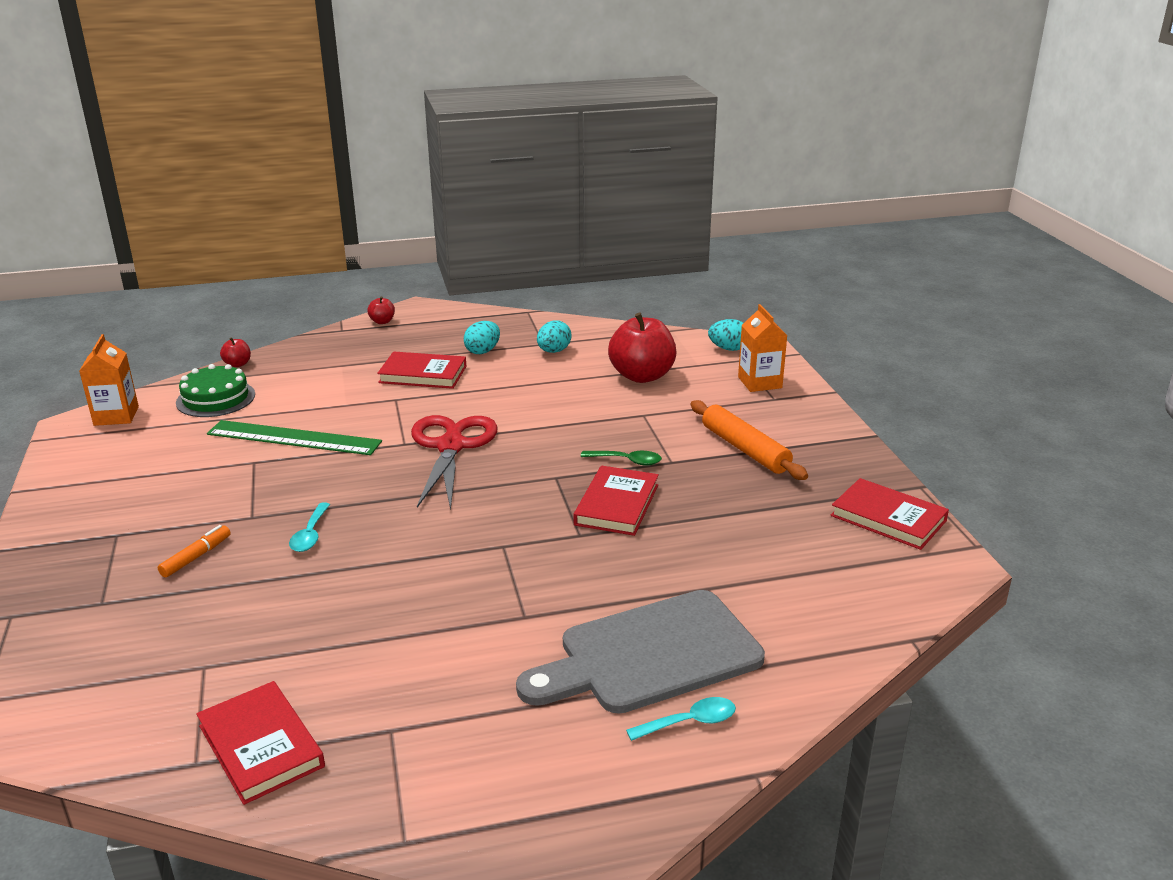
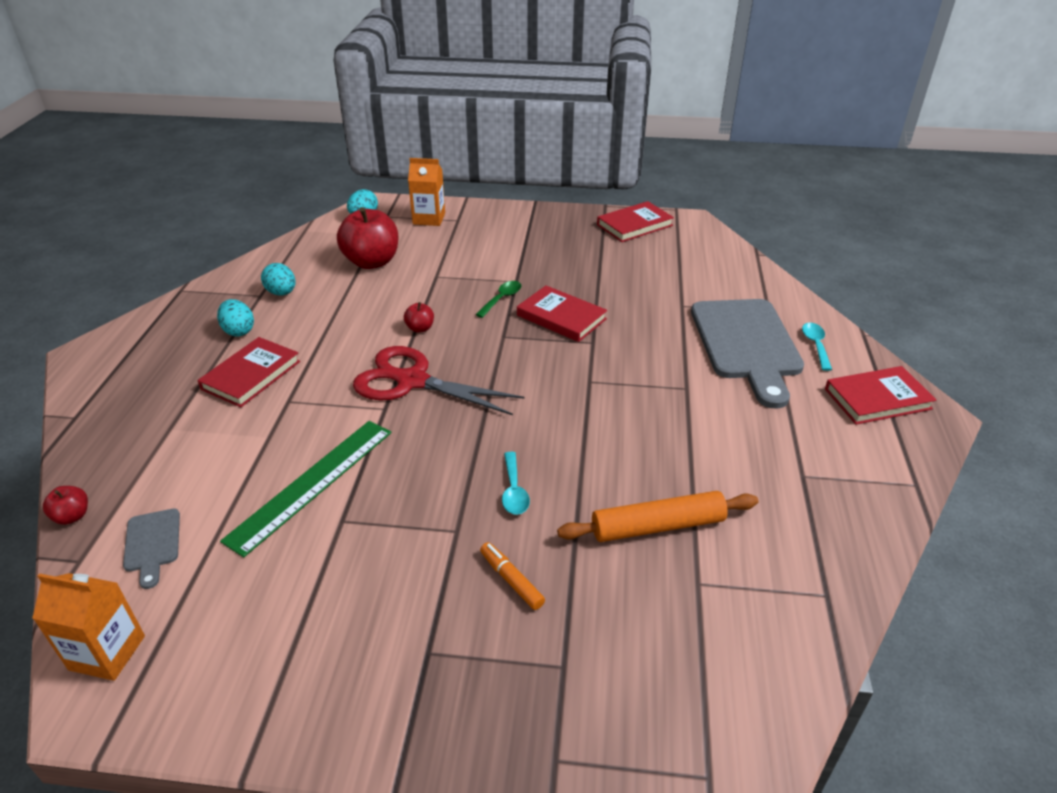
camera: 70 degrees left, 10 degrees up
green cake [176,364,255,417] -> grey cutting board [123,508,180,589]
red book [196,681,325,805] -> red book moved to [825,366,936,425]
turquoise spoon [289,502,330,552] -> turquoise spoon turned 60 degrees clockwise [502,452,530,515]
red apple [367,296,395,324] -> red apple moved to [404,302,434,333]
orange rolling pin [691,400,808,480] -> orange rolling pin moved to [557,491,758,542]

